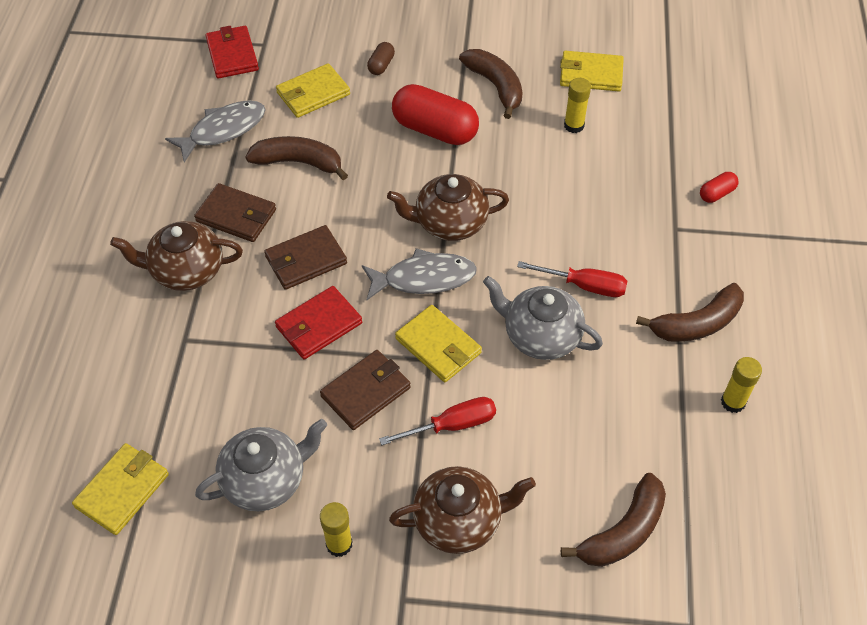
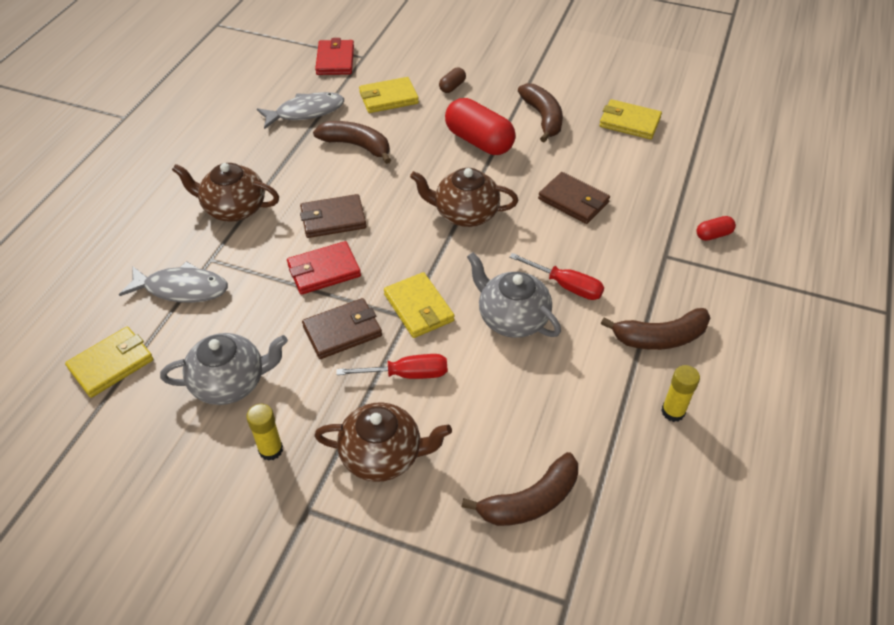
camera: 15 degrees right, 5 degrees down
brown wallet [194,183,276,242] -> brown wallet moved to [538,172,610,224]
grey fish [362,248,477,300] -> grey fish moved to [119,261,228,303]
yellow glue stick [564,78,591,133] -> none

